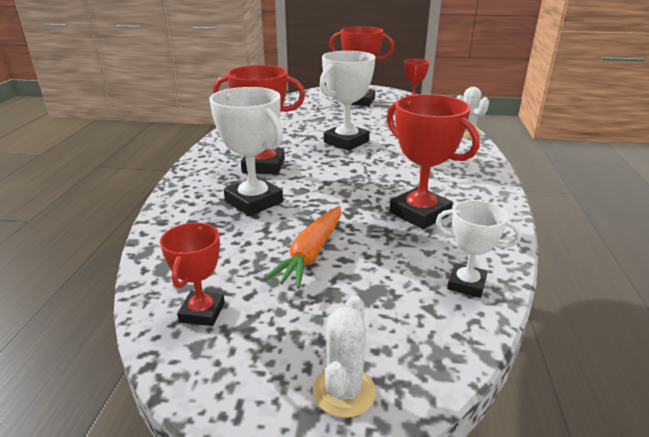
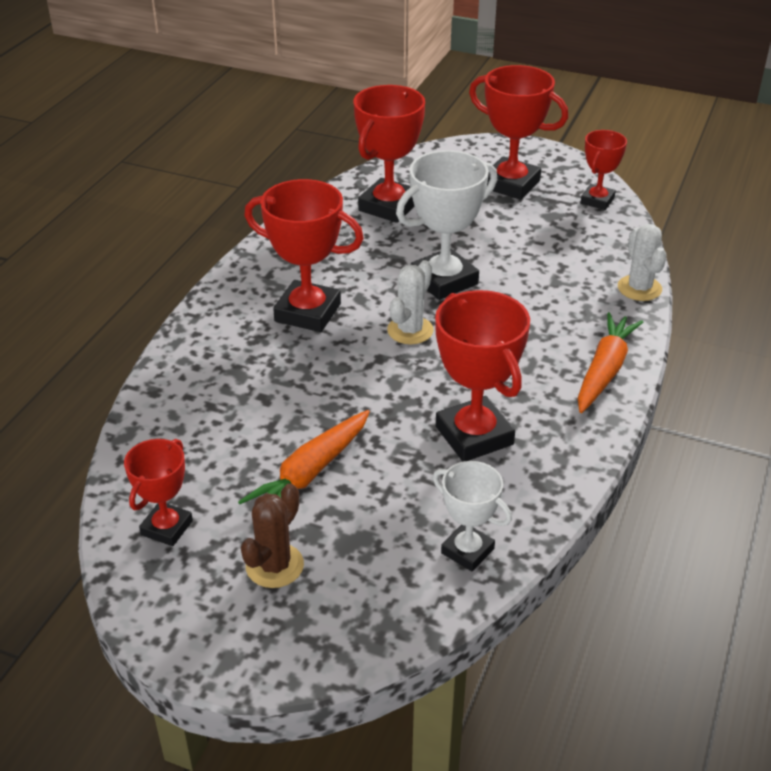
camera: 15 degrees right, 10 degrees up
white trophy [210,87,283,216] -> none
white cactus [313,295,376,418] -> white cactus moved to [387,260,434,344]
none -> brown cactus [241,483,304,588]
none -> red trophy [354,85,425,223]
none -> orange carrot [578,312,643,413]

